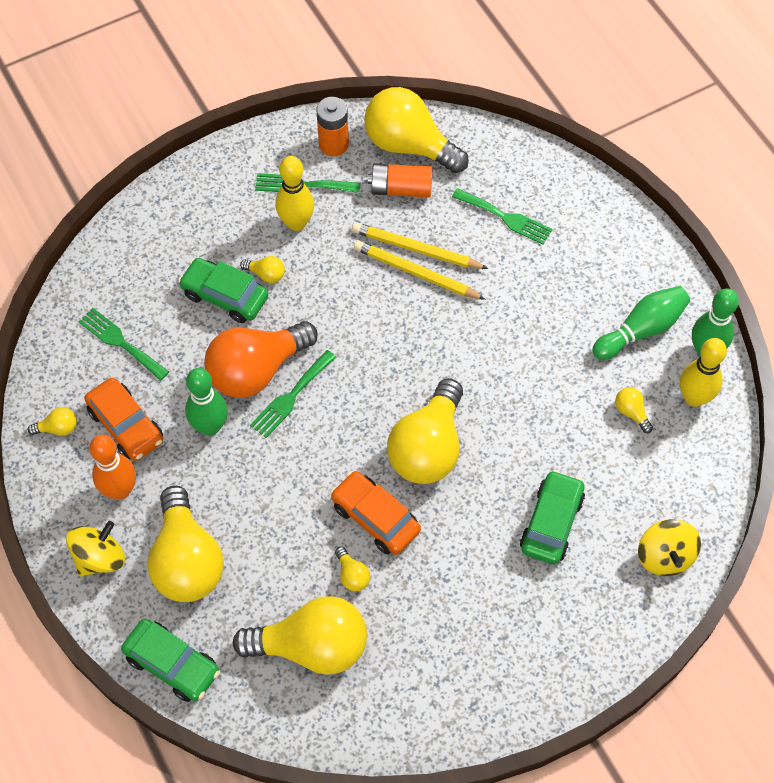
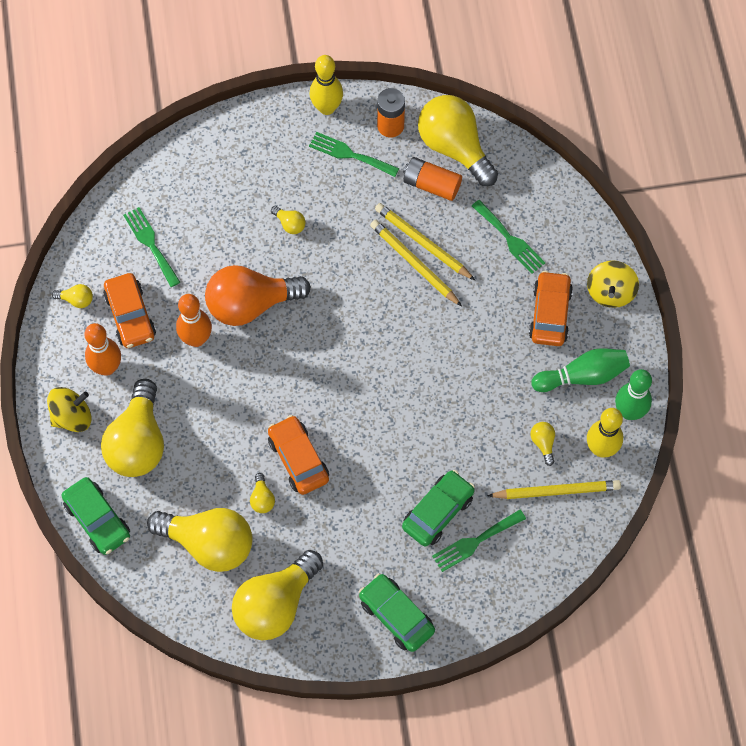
camera: 20 degrees right, 5 degrees up
green car [178,258,268,323] -> green car moved to [359,573,435,652]
green bowling pin [185,368,228,435] -> orange bowling pin [176,294,212,347]
green fork [250,350,336,438] -> green fork moved to [432,510,526,572]
yellow bowling pin [275,156,314,231] -> yellow bowling pin moved to [310,55,343,115]
yellow light bulb [387,378,463,484] -> yellow light bulb moved to [232,550,323,640]
yellow spinning top [638,519,701,576] -> yellow spinning top moved to [587,260,639,308]
none -> yellow pencil [487,480,621,499]
none -> orange car [529,271,573,346]

